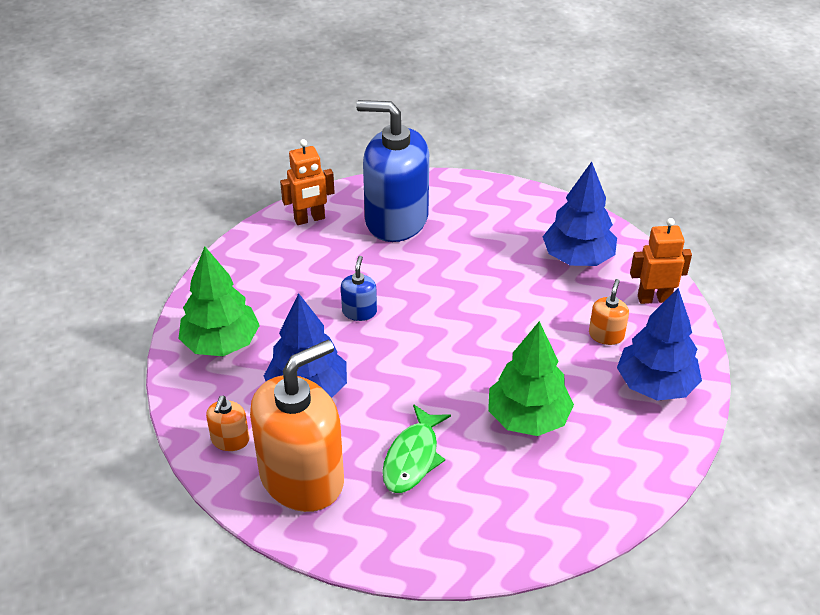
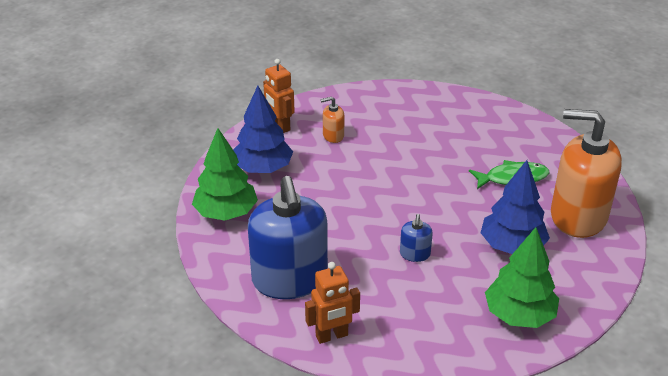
camera: 120 degrees left, 5 degrees down
orange soap dispenser [206,395,249,451] -> none
orange robot [280,139,335,225] -> orange robot turned 120 degrees clockwise [305,262,360,344]
blue soap dispenser [341,256,377,321] -> blue soap dispenser turned 60 degrees counterclockwise [400,214,433,262]
green tree [488,321,574,436] -> green tree moved to [192,128,258,221]
blue tree [617,288,702,401] -> none

